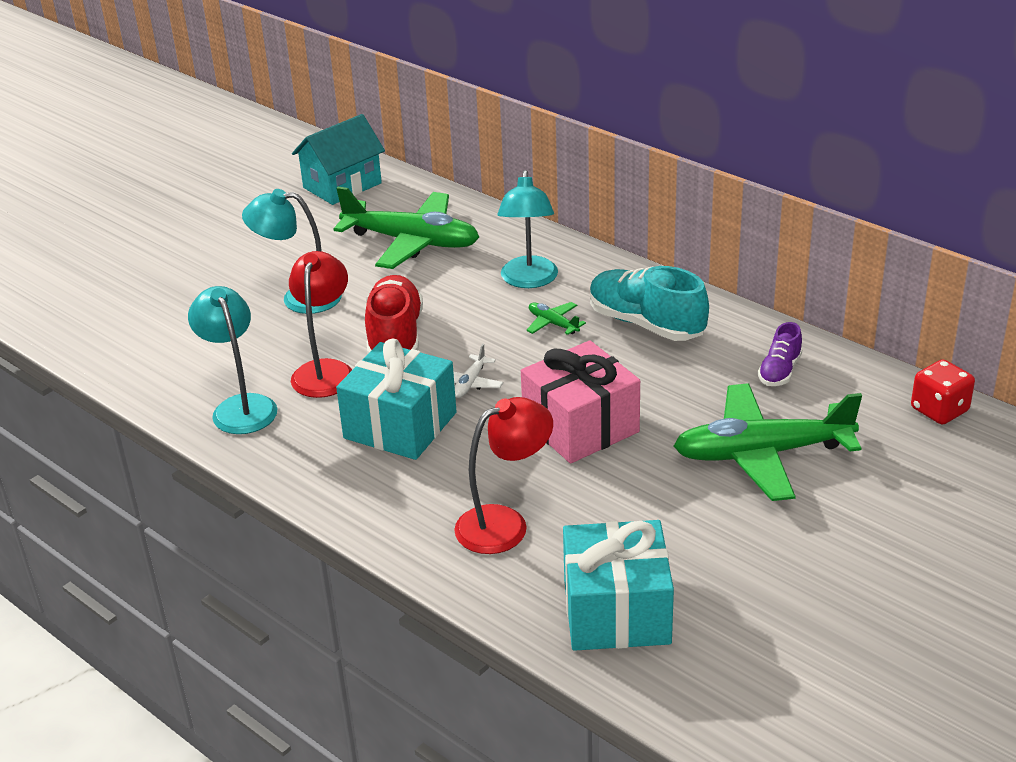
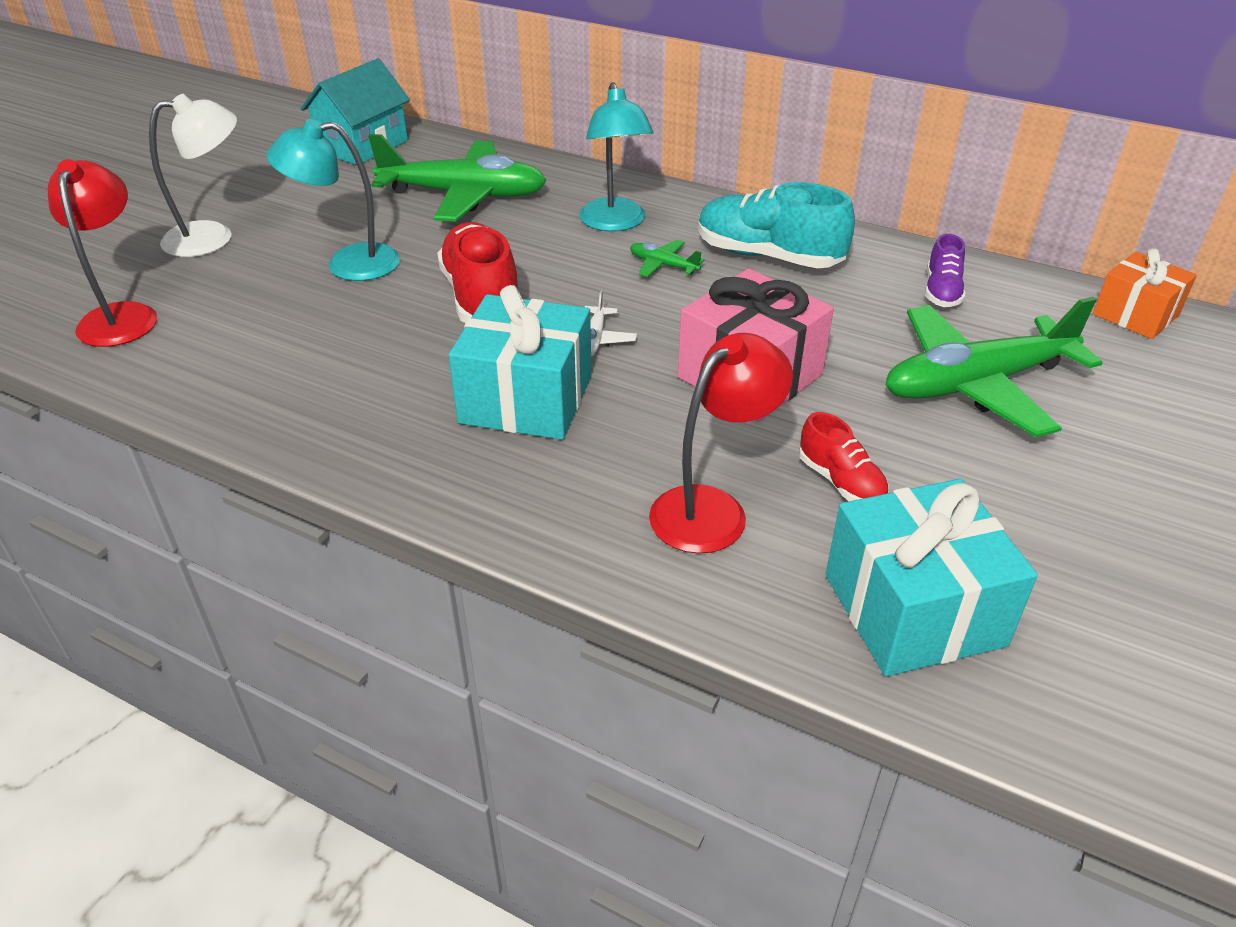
camera: 15 degrees left, 5 degrees up
turquoise lamp [188,286,278,434] -> none
red lamp [289,251,352,398] -> red lamp moved to [48,159,157,347]
red dice [911,359,975,425] -> orange gift [1093,248,1197,339]
none -> white lamp [149,94,237,257]
none -> red shoe [799,412,889,501]

